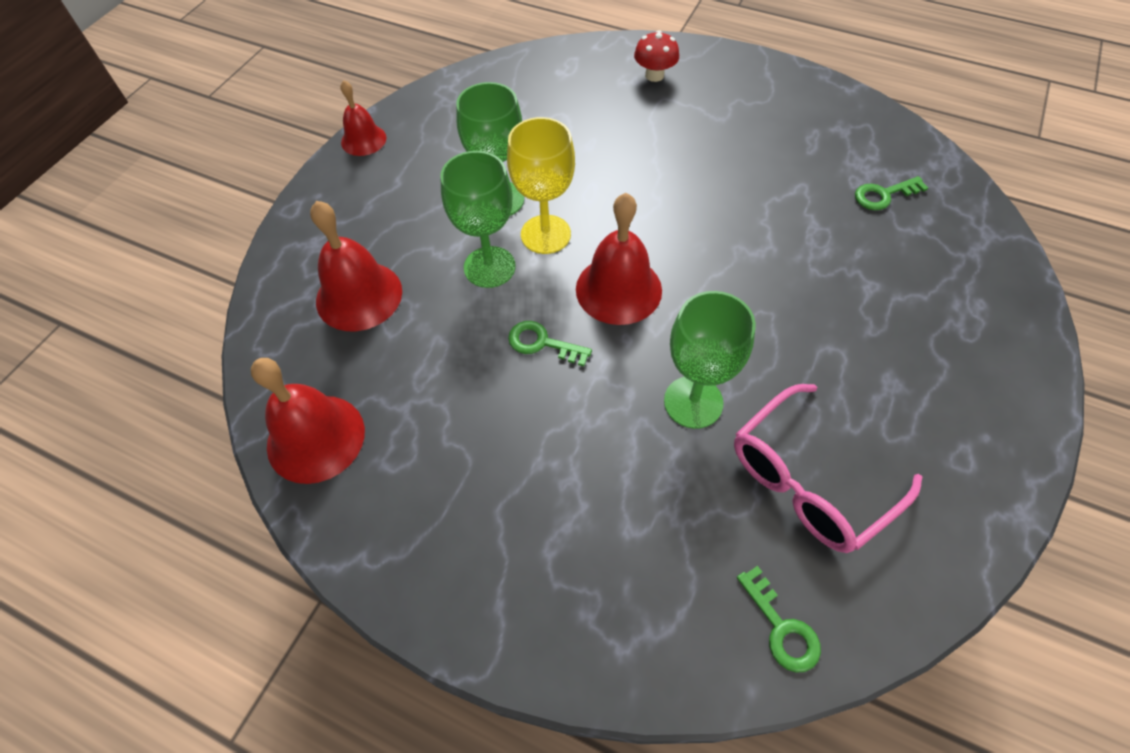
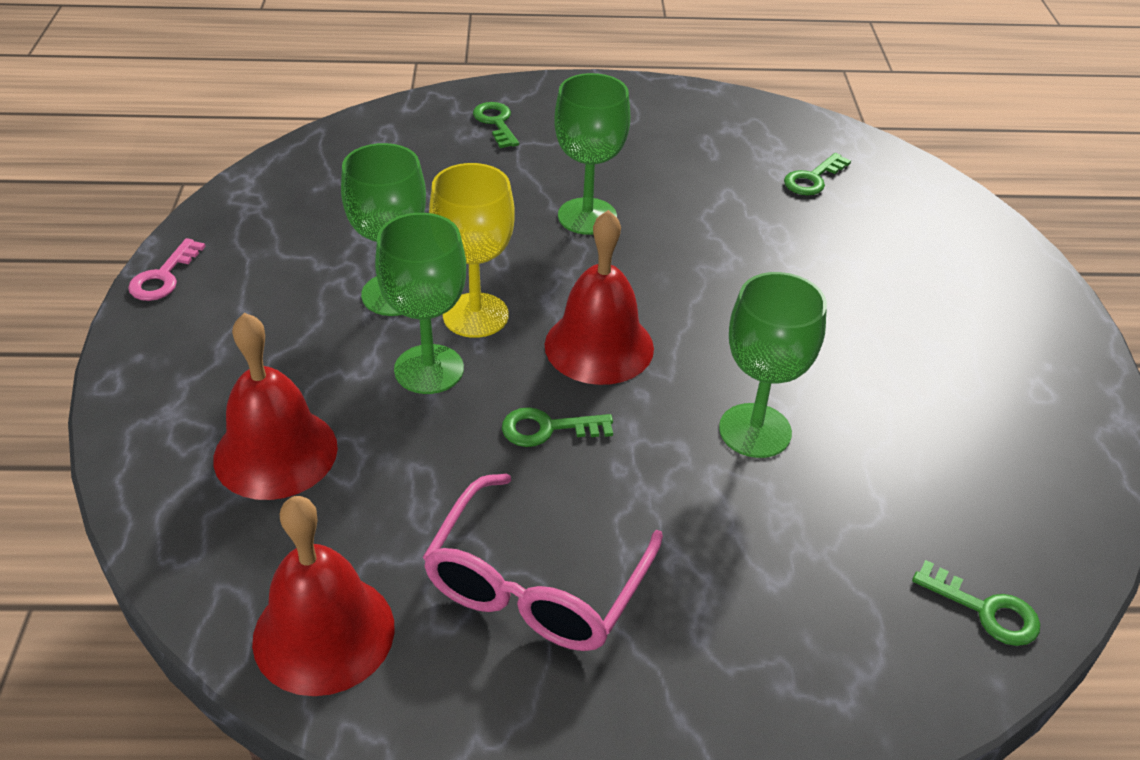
camera: 30 degrees left, 15 degrees down
red bell [341,80,386,156] -> pink key [128,238,206,301]
red mushroom [634,30,679,82] -> green key [473,102,519,148]
pink glasses [734,384,922,553] -> pink glasses moved to [423,474,663,651]
none -> green goblet [554,73,630,235]

